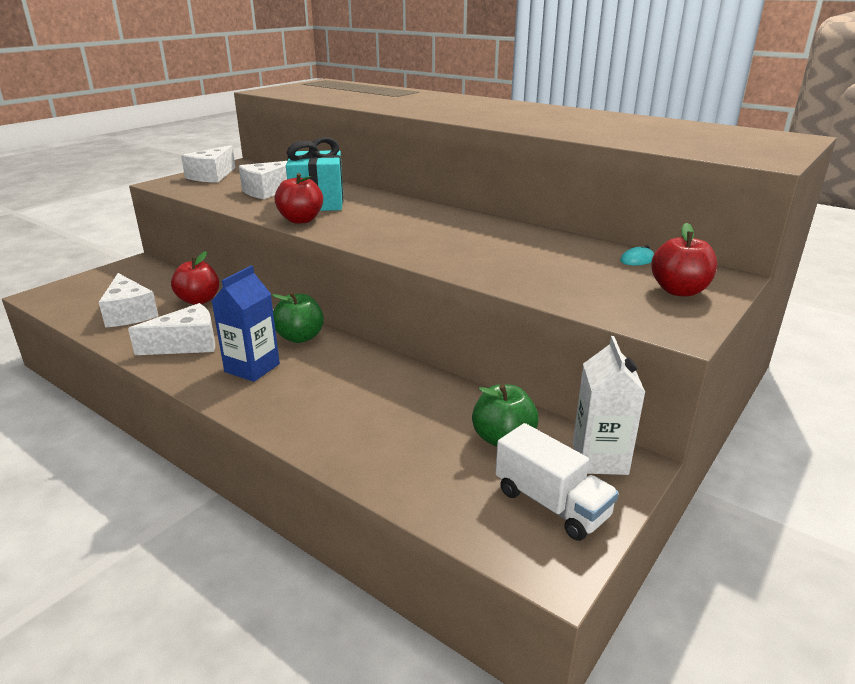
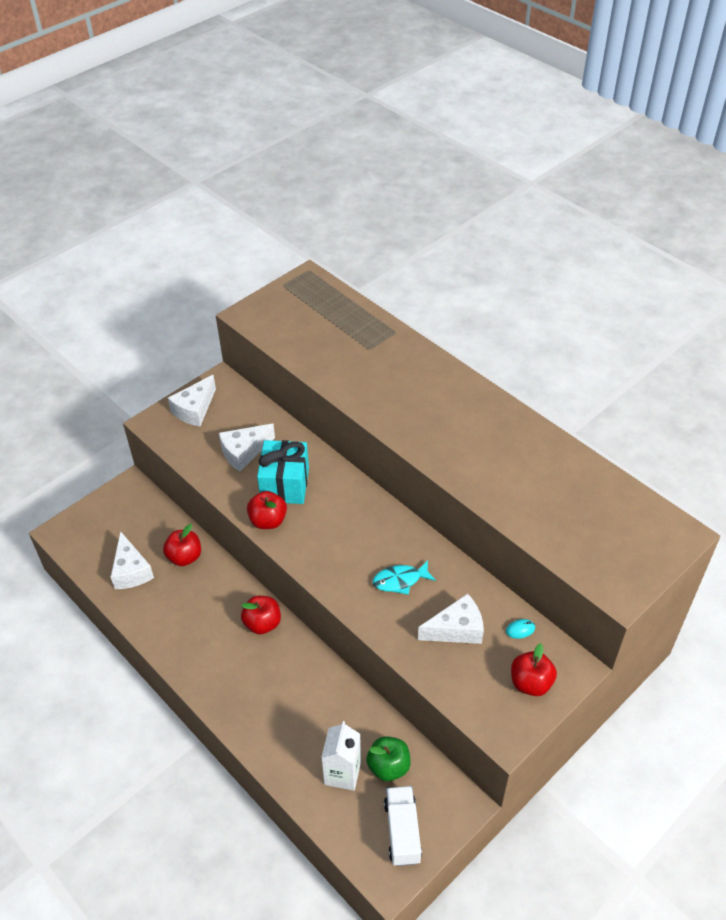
camera: 10 degrees right, 20 degrees up
white cheese [128,303,215,355] -> white cheese moved to [418,594,484,644]
blue carton [212,265,280,382] -> none
green apple [272,292,324,343] -> red apple [241,596,281,635]
white truck [495,423,619,541] -> white truck turned 150 degrees counterclockwise [384,786,422,866]
white carton [573,336,646,475] -> white carton moved to [321,721,361,791]
none -> turquoise fish [373,560,436,595]

